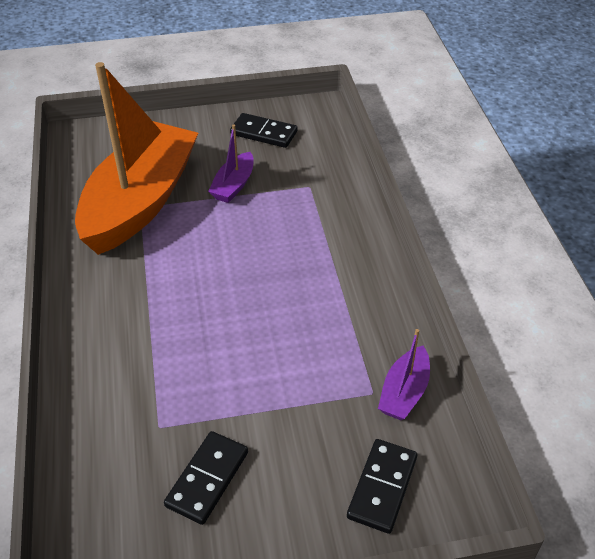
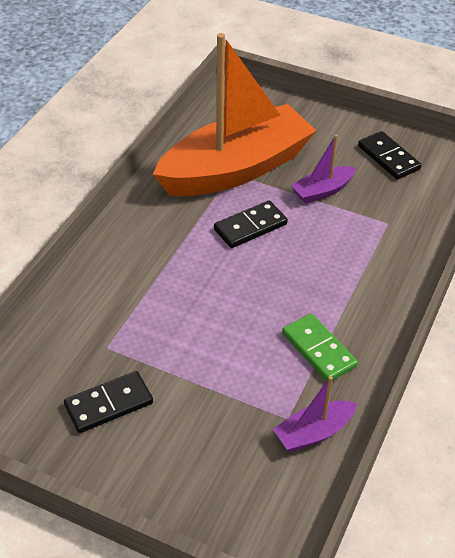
camera: 35 degrees right, 0 degrees up
black domino [347,439,417,534] -> black domino moved to [214,200,288,248]
none -> green domino [282,313,358,381]

